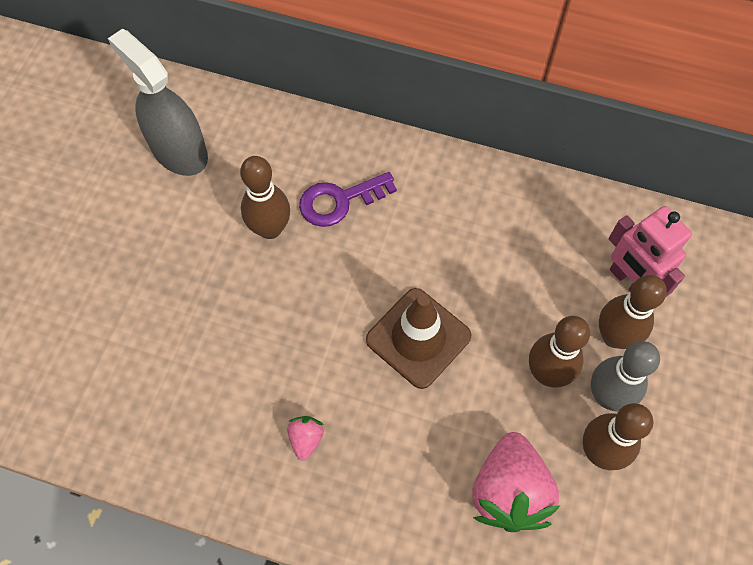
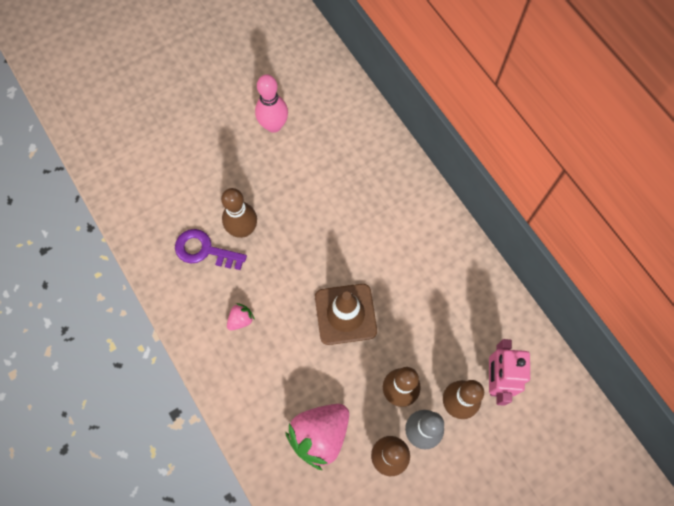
camera: 40 degrees right, 5 degrees up
grey spray bottle [108,29,208,176] -> none
brown bowling pin [240,156,290,239] -> brown bowling pin moved to [221,188,257,238]
purple key [299,172,397,227] -> purple key moved to [175,229,247,270]
none -> pink bowling pin [255,74,288,133]

